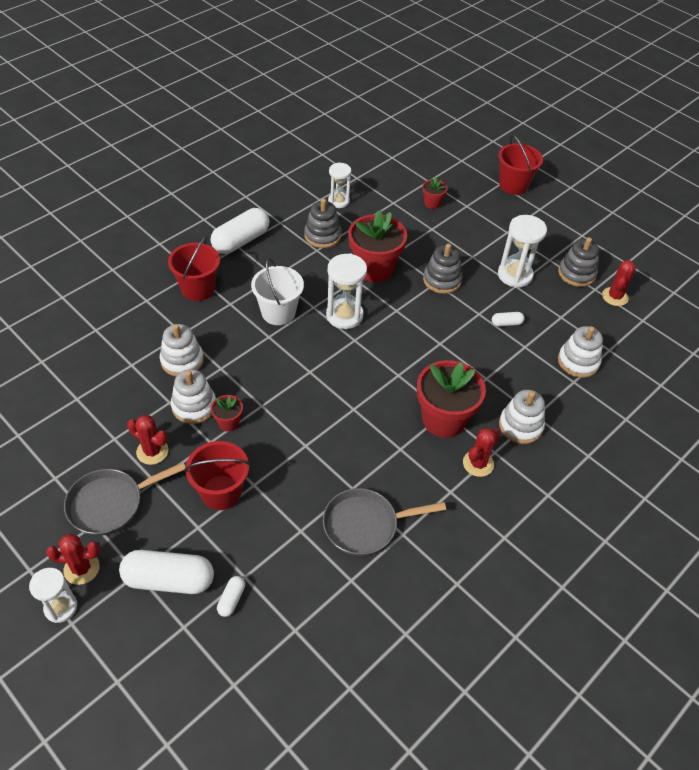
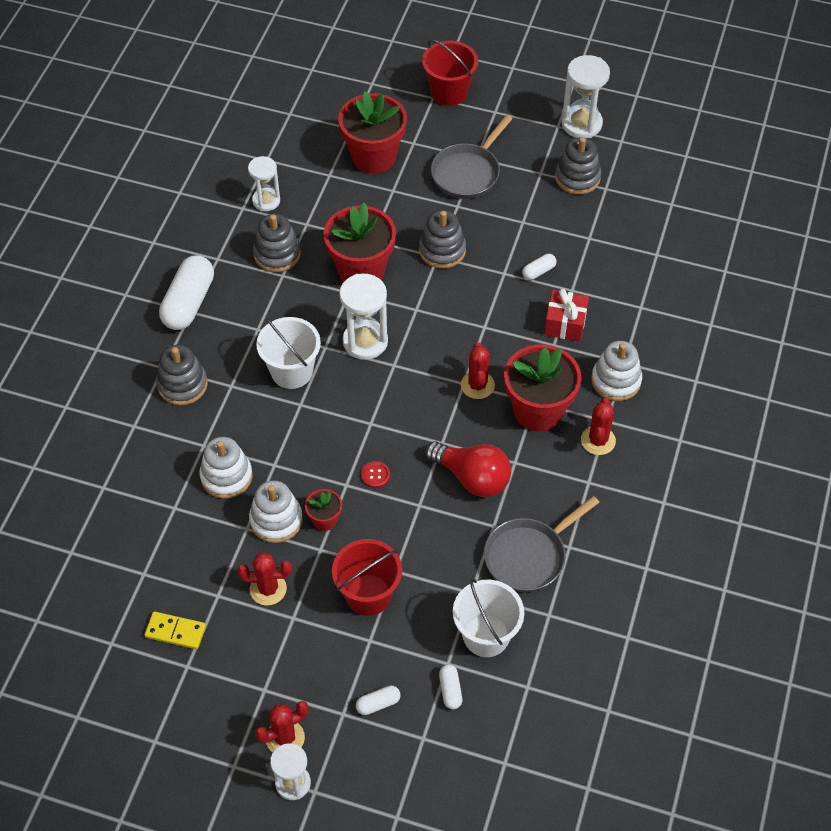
camera: 25 degrees left, 5 degrees up
grey pan [64,462,186,536] -> grey pan moved to [431,115,512,199]
white capsule [119,550,214,594] -> white capsule [356,686,401,715], size x0.46
red bucket [168,236,220,301] -> grey stacking toy [156,345,208,405]
red flower pot [422,177,448,209] -> red flower pot [338,91,407,174], size x2.12
white hourglass [498,215,547,288] -> white hourglass moved to [562,55,610,138]
white stacking toy [558,326,603,378] -> none
red cactus [602,260,636,306] -> red cactus moved to [461,342,495,399]
none -> yellow domino [144,611,206,649]
none -> red button [361,461,390,488]
none -> red light bulb [425,441,511,497]
none -> white bucket [453,578,524,657]
none -> red gift [544,289,589,342]

